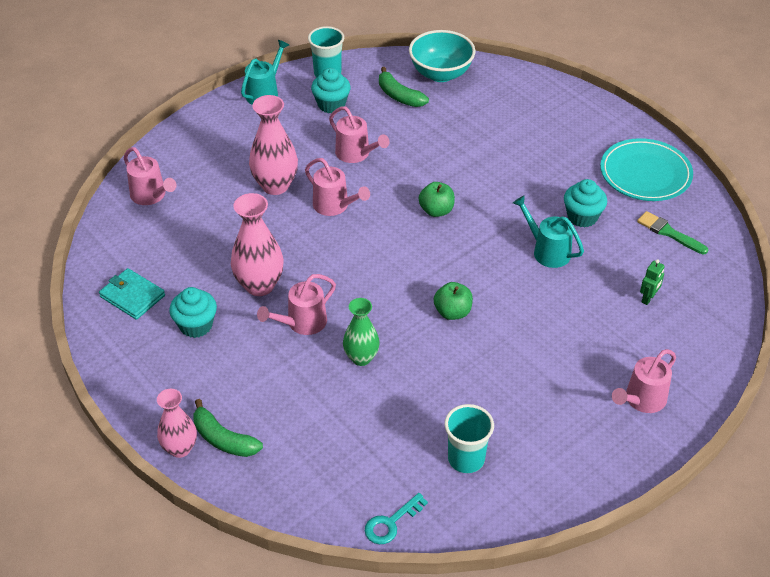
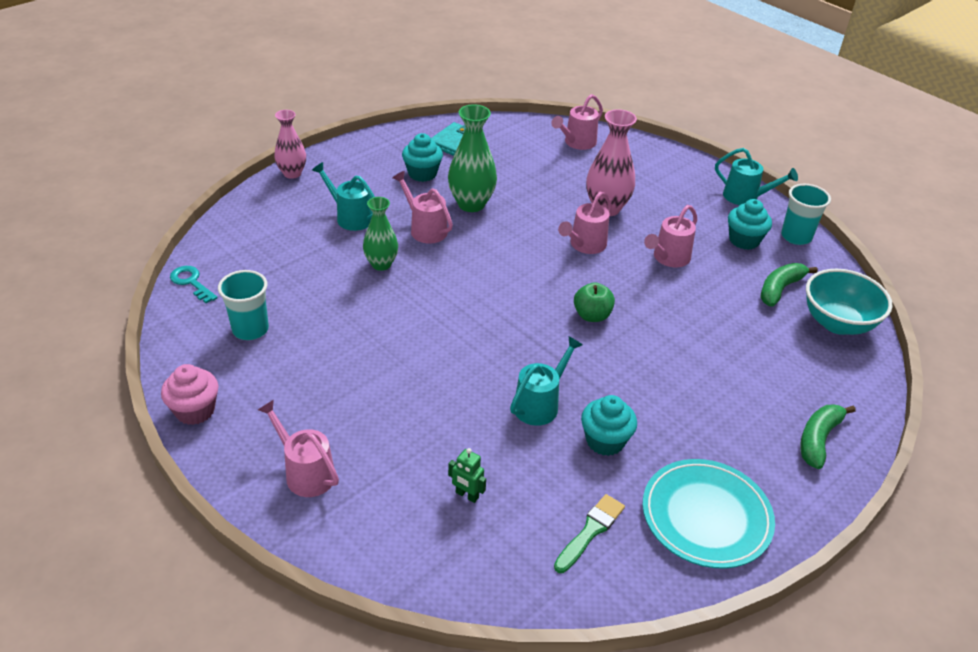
camera: 85 degrees right, 5 degrees down
green banana [193,399,263,457] -> green banana moved to [801,405,856,469]
pink vase [231,193,284,296] -> green vase [448,104,497,212]
green apple [434,282,473,320] -> none
none -> pink cupcake [161,364,219,425]
none -> turquoise watering can [312,162,375,231]

